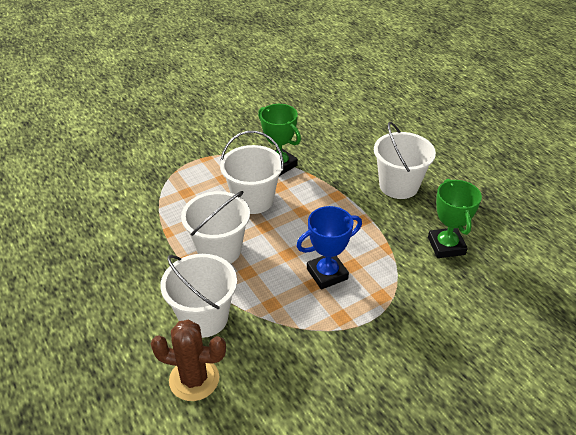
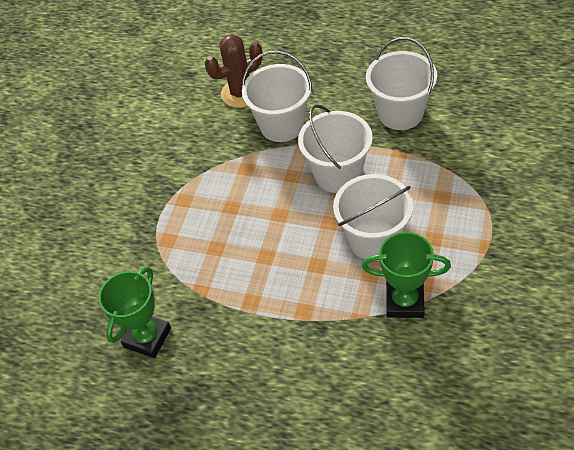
camera: 145 degrees right, 10 degrees up
blue trophy [296,206,362,290] -> none
white bucket [374,122,436,199] -> white bucket moved to [366,37,437,130]
green trophy [428,179,482,258] -> green trophy turned 75 degrees clockwise [99,266,171,358]

